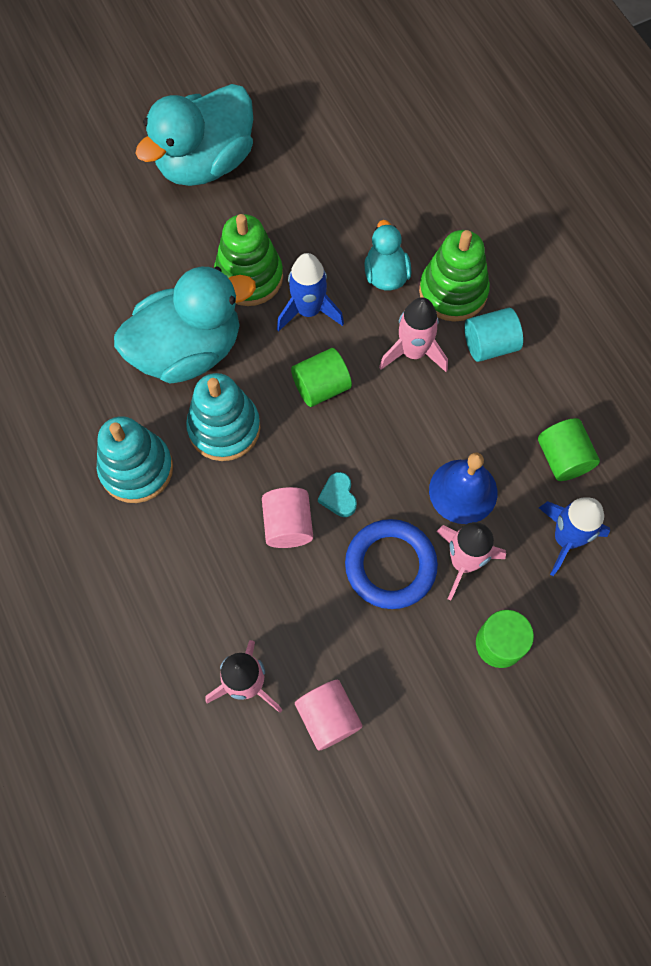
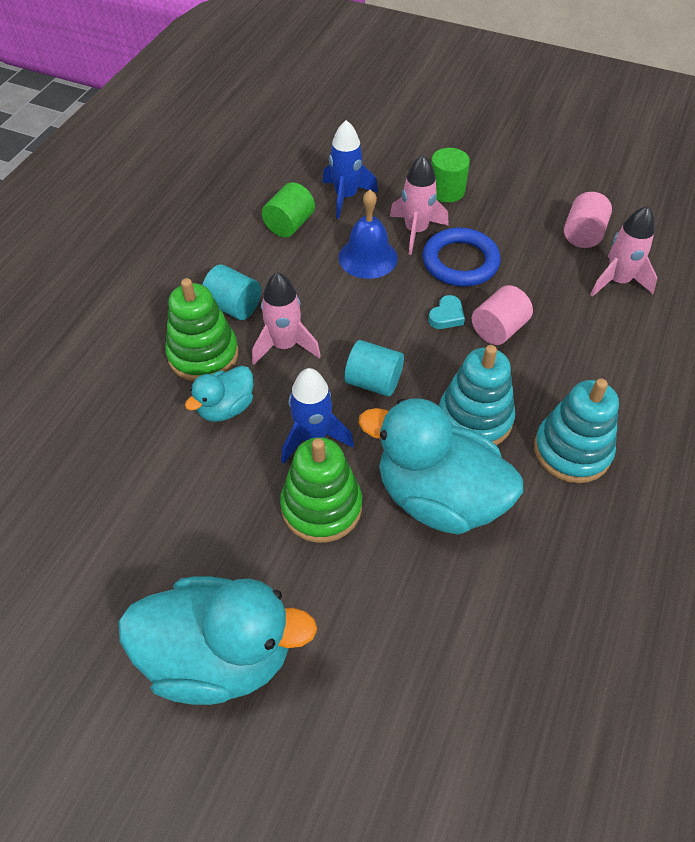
camera: 130 degrees left, 15 degrees down
green cylinder [291,348,352,407] -> turquoise cylinder [345,340,404,397]

